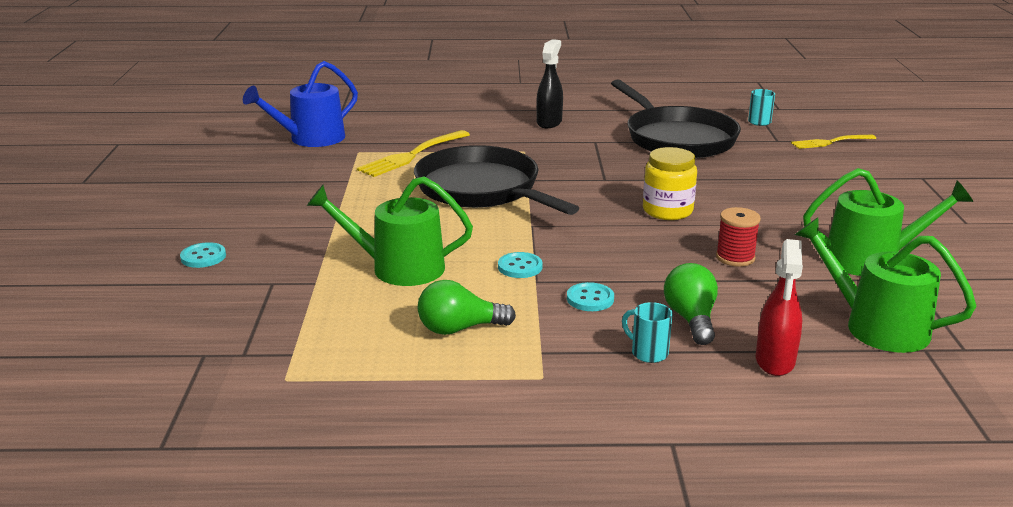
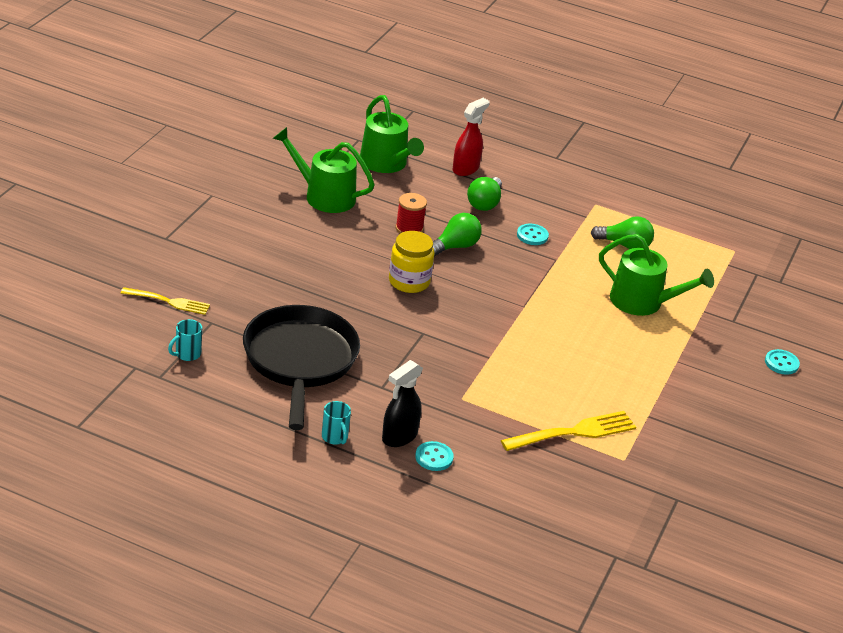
camera: 160 degrees left, 10 degrees up
blue watering can [243,61,358,147] -> none
black pan [414,145,579,215] -> none
turquoise button [498,252,542,278] -> turquoise button moved to [415,441,454,471]
turquoise mug [622,302,673,363] -> turquoise mug moved to [322,401,351,445]
none -> green light bulb [433,213,482,257]

